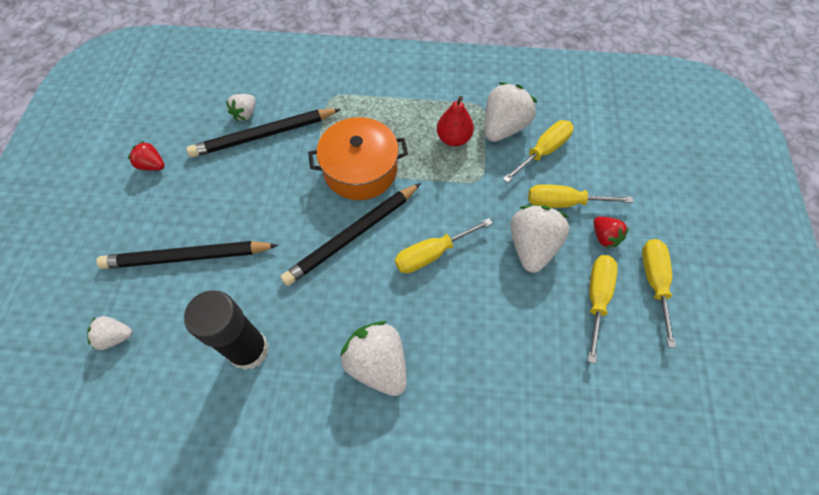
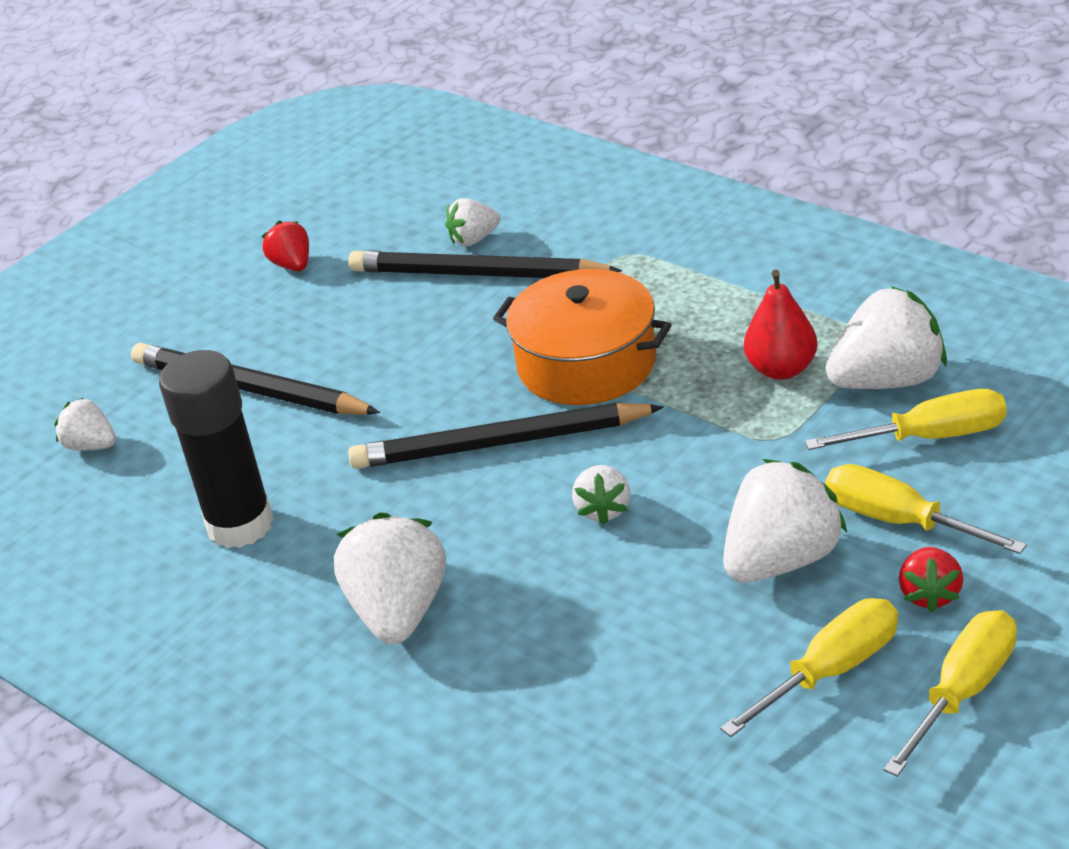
camera: 40 degrees right, 25 degrees down
yellow screwdriver [395,218,493,273] -> white strawberry [572,465,630,525]

